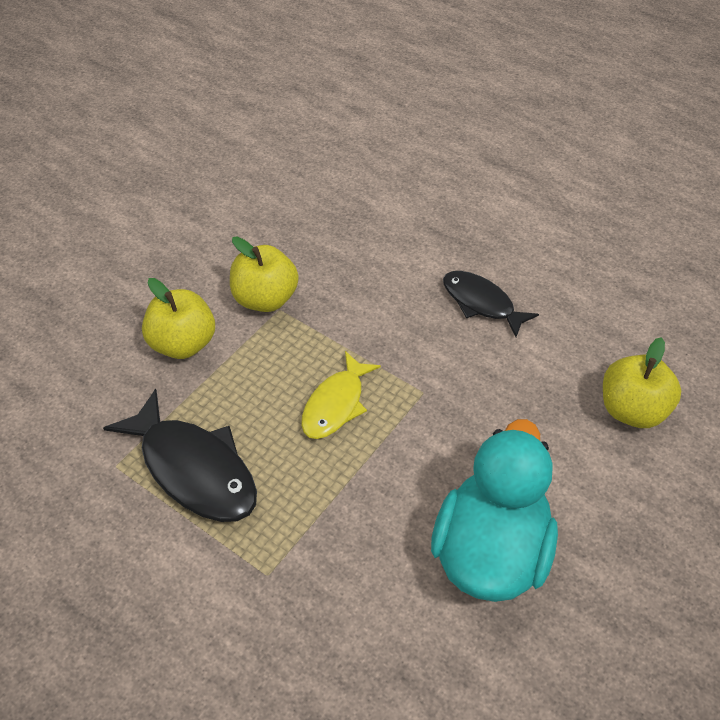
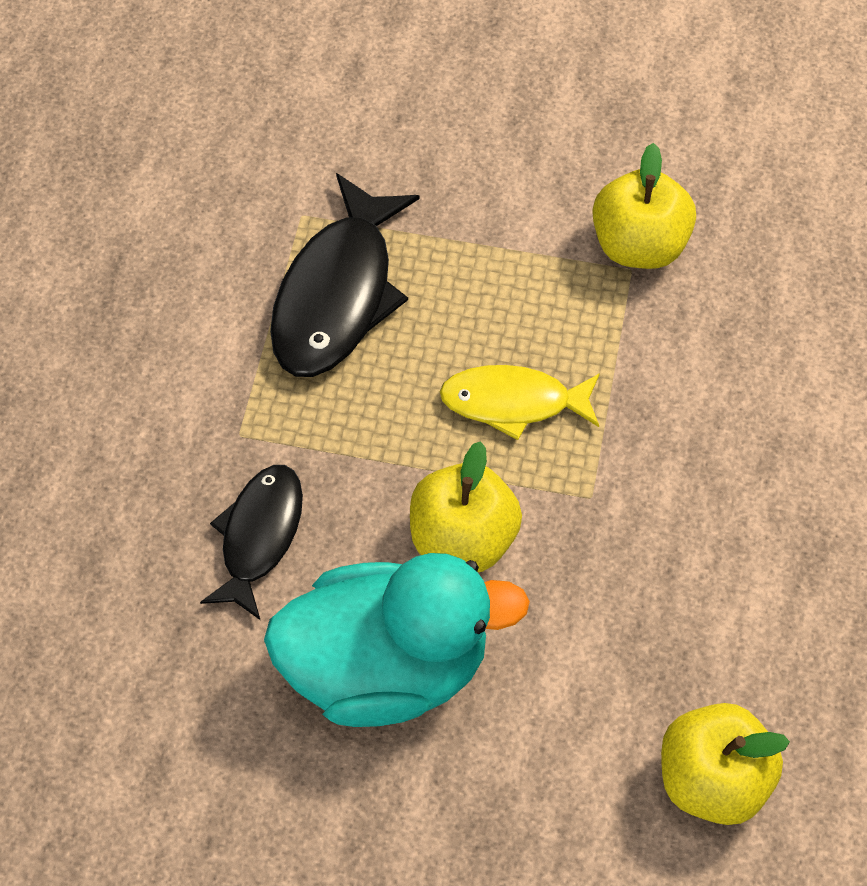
camera: 65 degrees right, 10 degrees up
yellow apple [142,278,215,359] -> yellow apple moved to [410,441,522,572]
black fish [443,271,539,337] -> black fish moved to [200,465,303,620]

